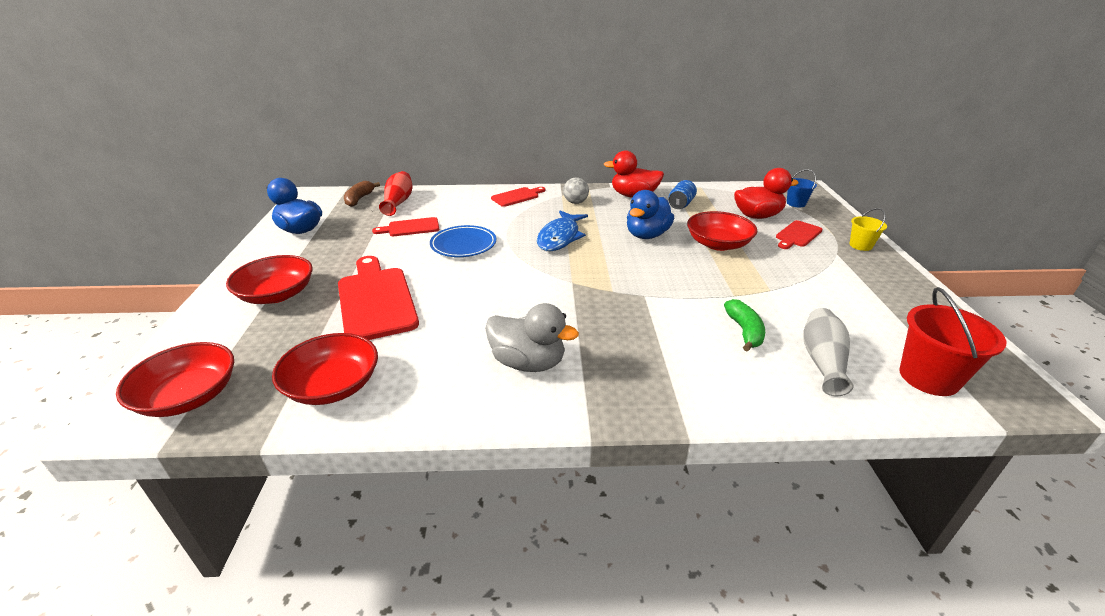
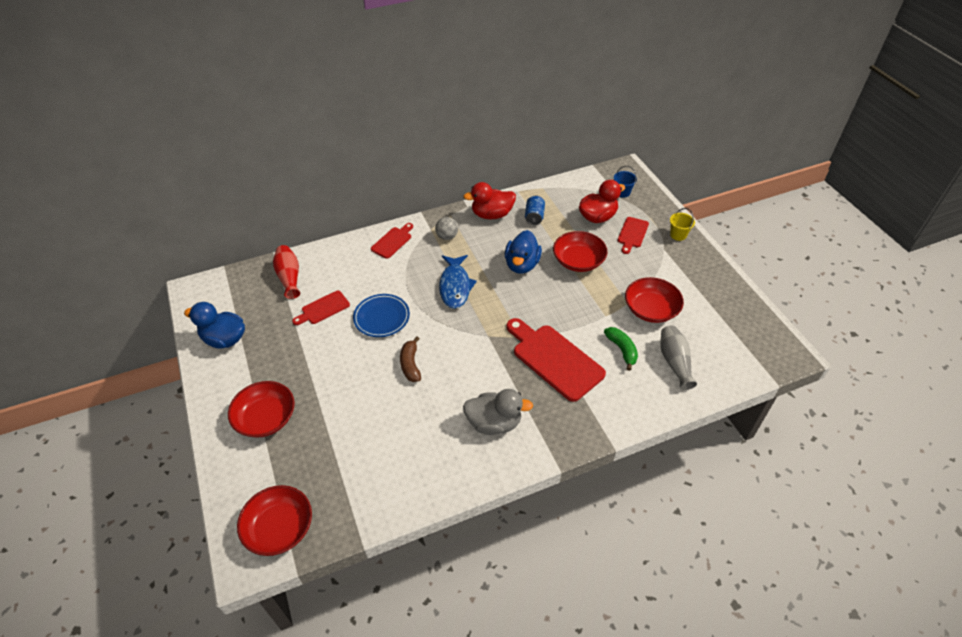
camera: 20 degrees left, 15 degrees up
red bowl [272,333,378,405] -> red bowl moved to [625,277,684,323]
red cutting board [338,256,419,340] -> red cutting board moved to [507,318,606,402]
brown banana [344,181,380,207] -> brown banana moved to [400,337,421,382]
red bucket [899,287,1007,396] -> none

